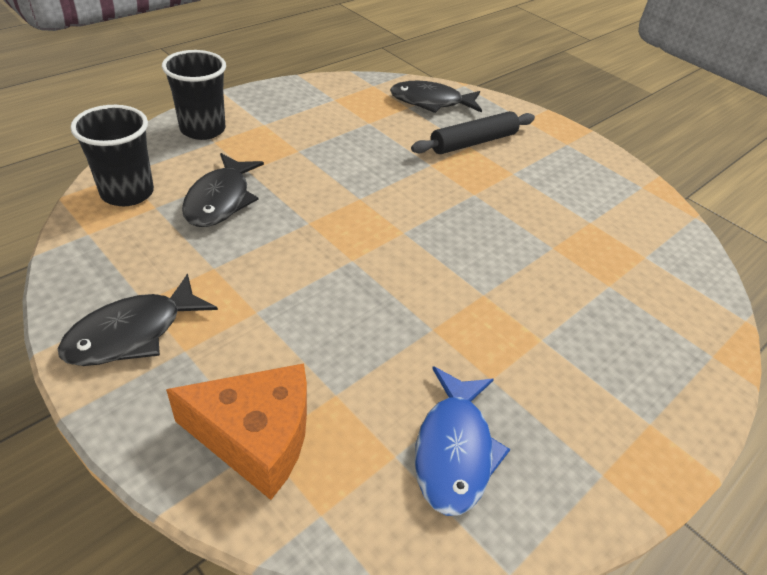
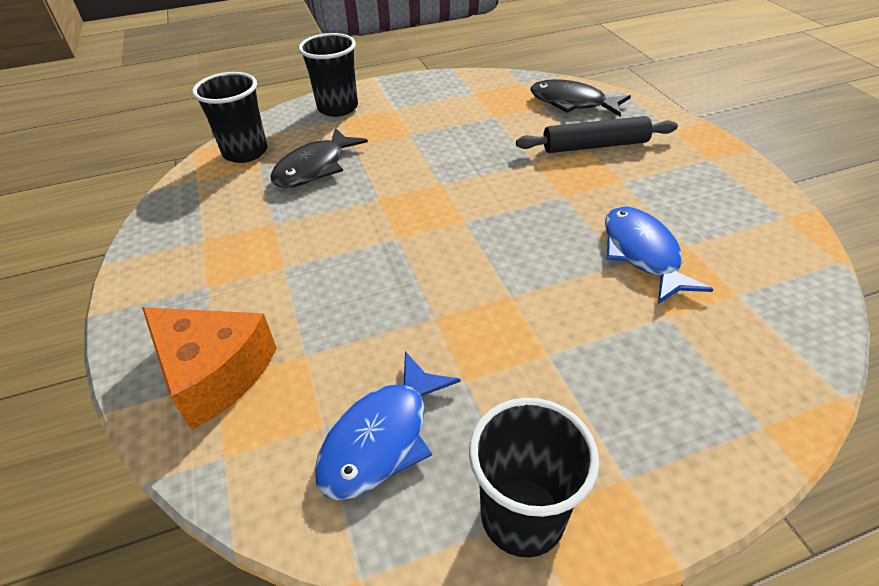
camera: 30 degrees right, 0 degrees up
black fish [58,274,218,366] -> none
none -> black cup [469,398,599,557]
none -> blue fish [605,207,713,304]

